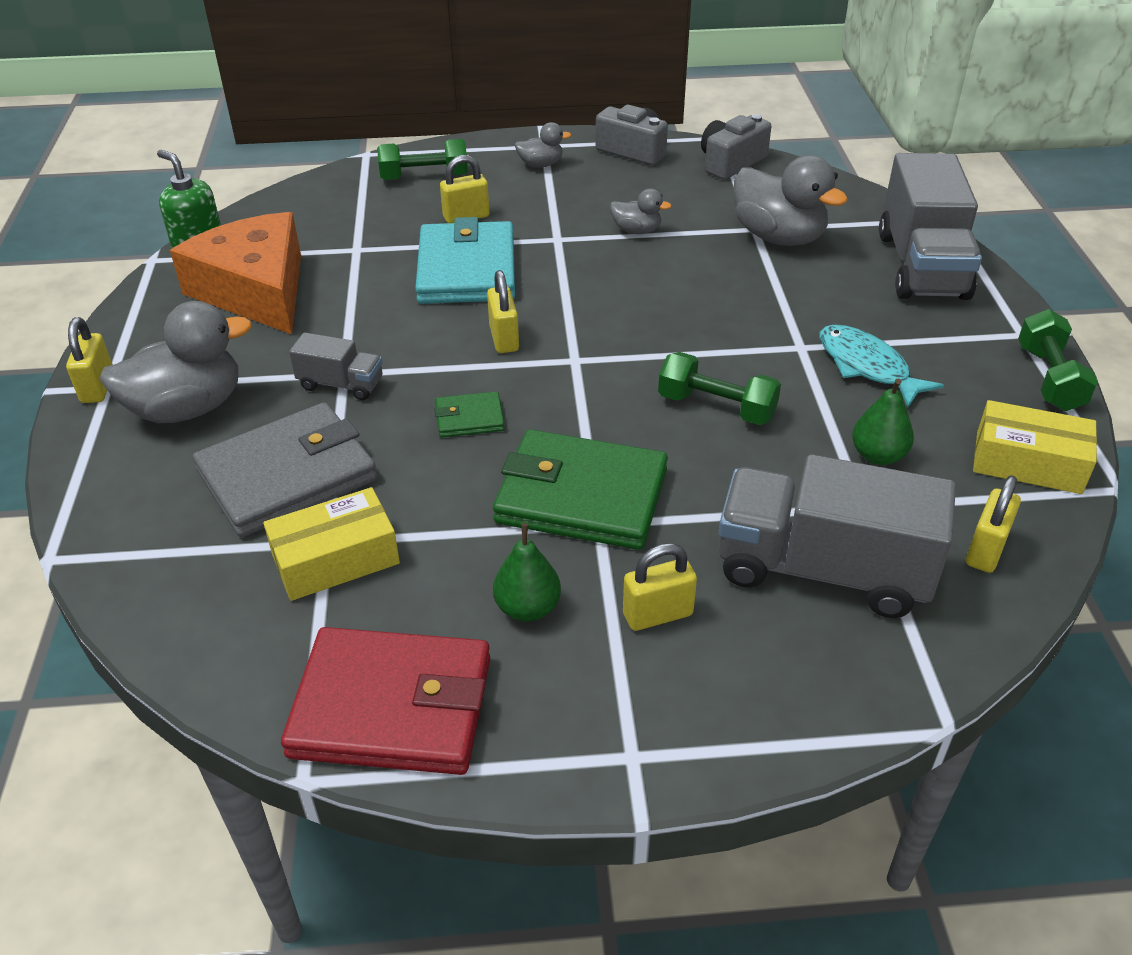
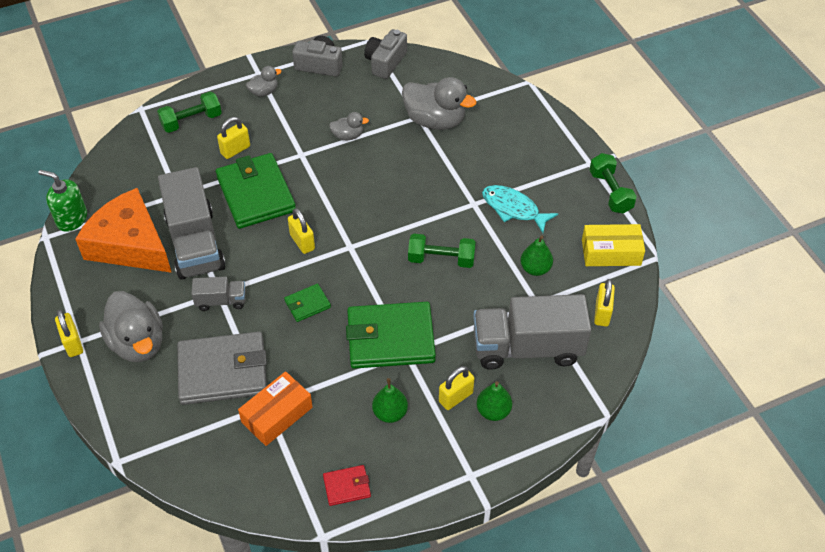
camera: 20 degrees left, 10 degrees up
grey duck [99,301,252,423] -> grey duck turned 105 degrees clockwise [99,291,163,362]
grey wallet [193,402,377,537] -> grey wallet turned 45 degrees clockwise [177,332,267,405]
yellow box [263,487,400,601] -> orange box [238,371,313,446]
red wallet [281,627,490,775] -> red wallet [323,465,371,506], size x0.46
turquoise wallet [415,217,515,304] -> green wallet [216,153,296,229]
grey truck [879,153,982,300] -> grey truck moved to [158,167,226,280]
none -> green pear [477,381,512,421]

